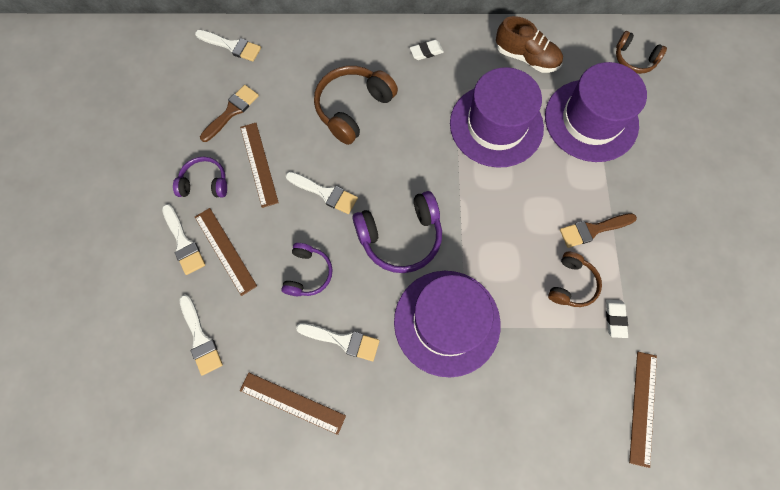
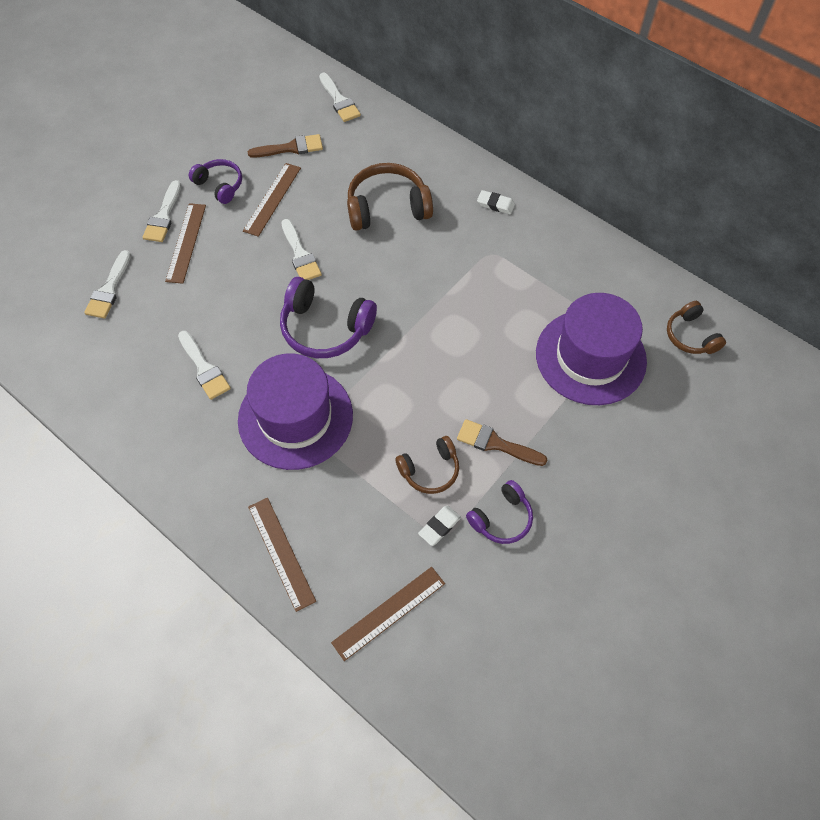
camera: 40 degrees right, 10 degrees down
brown ruler [240,373,346,435] -> brown ruler moved to [248,498,316,612]
purple headphones [281,243,333,296] -> purple headphones moved to [466,480,533,544]
purple hat [450,67,544,168] -> none
brown shoe [496,16,563,73] -> none

